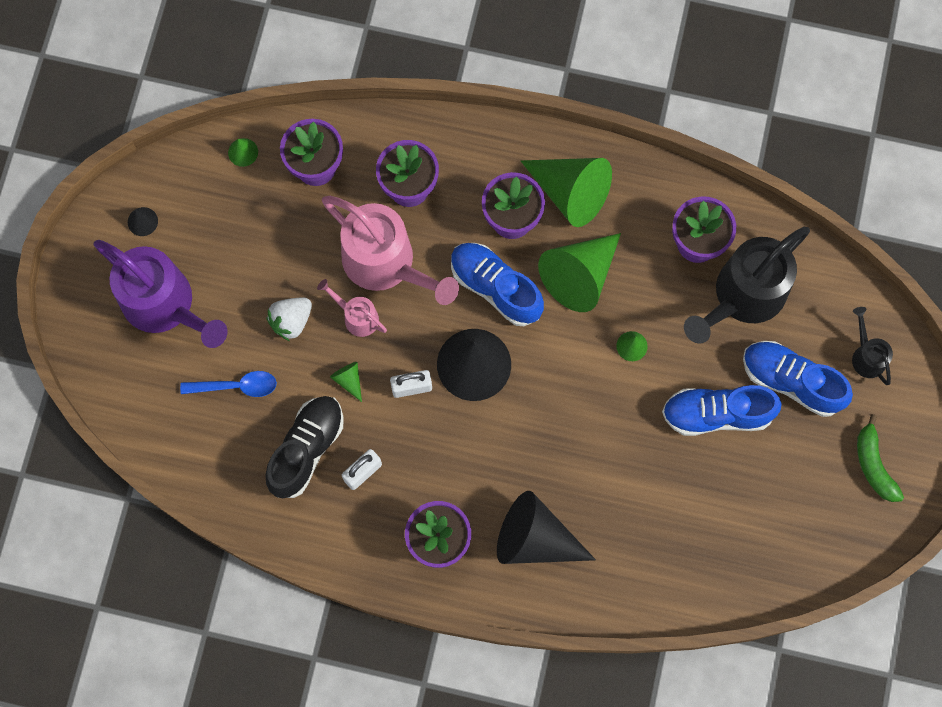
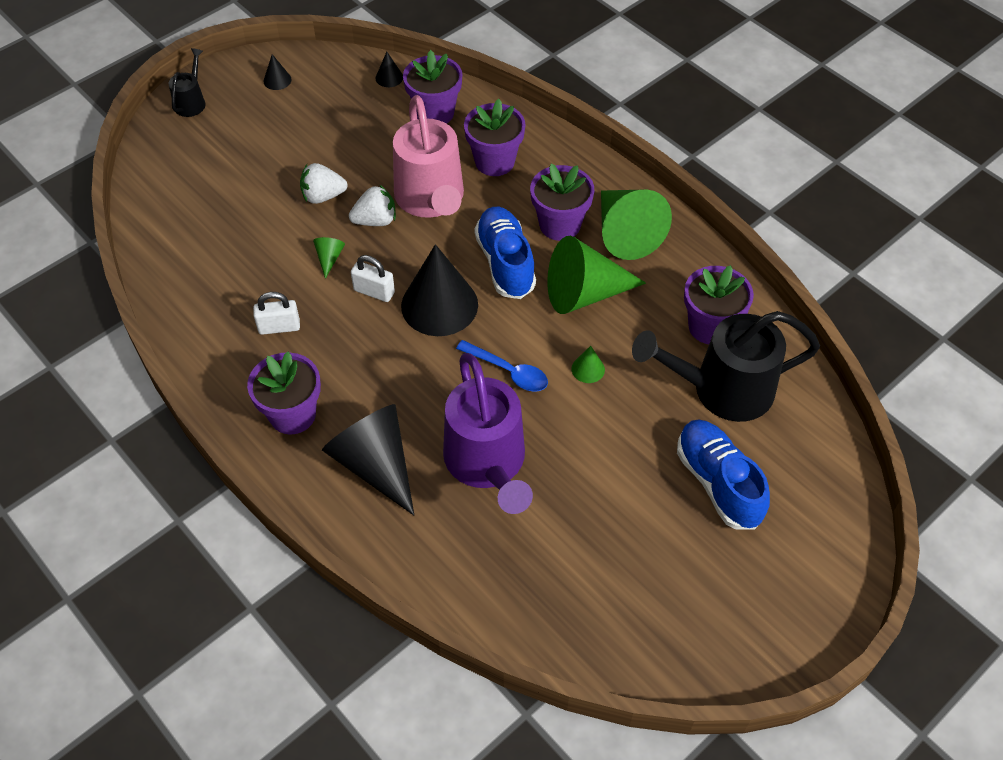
camera: 35 degrees right, 20 degrees down
purple watering can [93,240,228,348] -> purple watering can moved to [443,353,533,514]
blue spoon [180,371,277,397] -> blue spoon moved to [456,340,548,392]
green cone [228,138,258,167] -> black cone [376,52,403,87]
black shoe [265,396,344,499] -> none
pink watering can [317,279,387,337] -> white strawberry [349,185,396,226]
blue shoe [662,385,782,436] -> none
black watering can [852,307,893,385] -> black watering can moved to [169,48,205,117]
green banana [857,414,904,502] -> none

